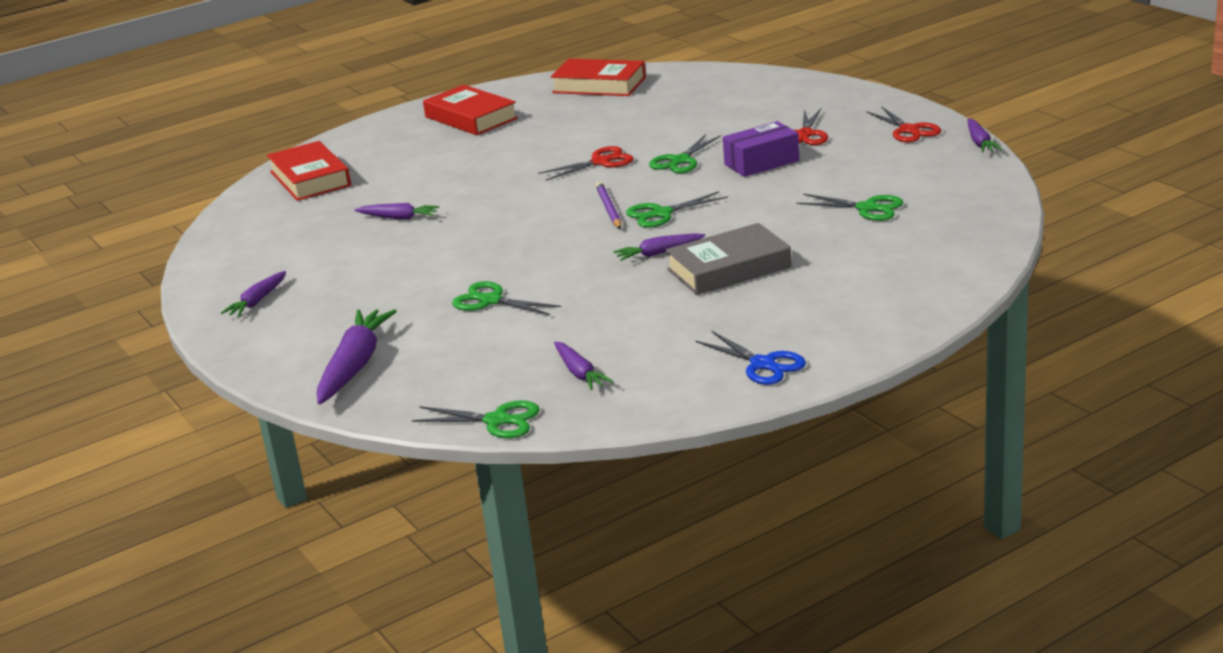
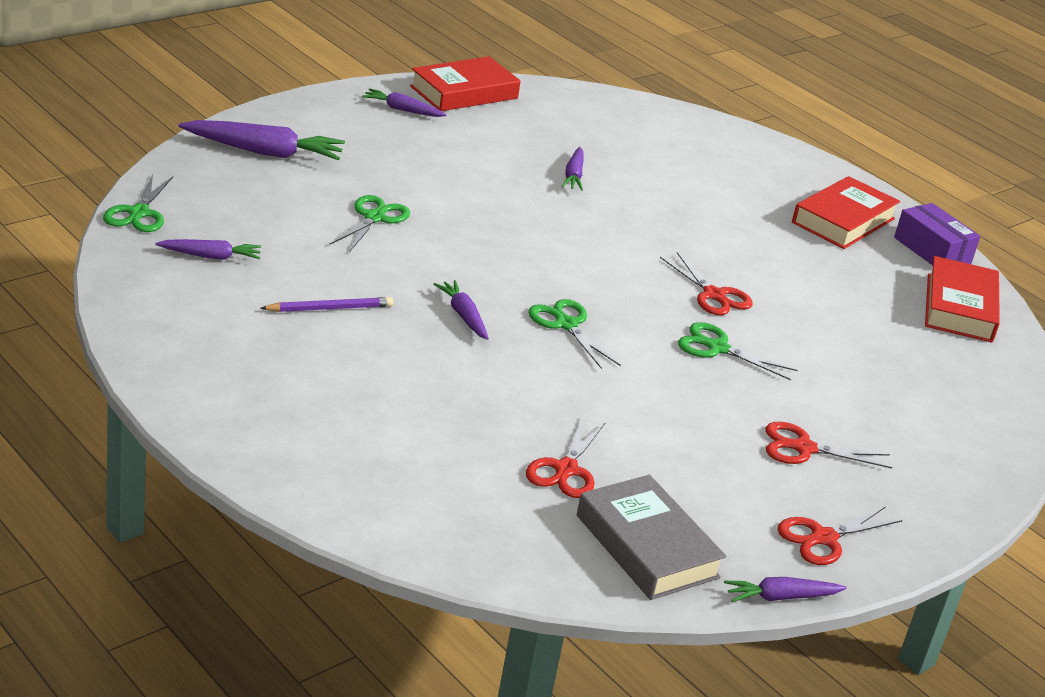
camera: 75 degrees right, 5 degrees up
red book [267,141,351,201] -> red book moved to [410,56,521,111]
purple carrot [554,342,614,390] -> purple carrot turned 150 degrees counterclockwise [155,239,261,260]
purple pencil [596,182,621,229] -> purple pencil moved to [261,297,394,312]
grey book [665,223,792,295] -> grey book moved to [577,475,726,600]
blue scissors [696,331,806,385] -> none
purple box [723,121,799,177] -> purple box moved to [894,203,981,265]
green scissors [796,194,903,221] -> red scissors [526,416,606,498]

